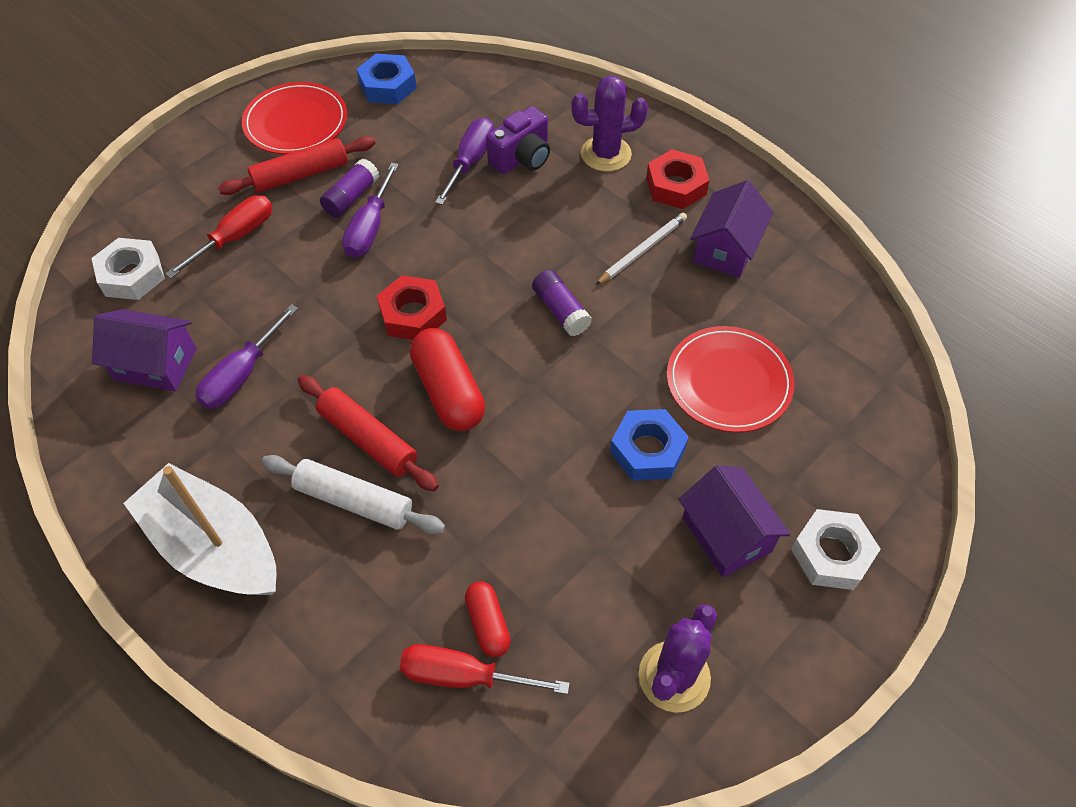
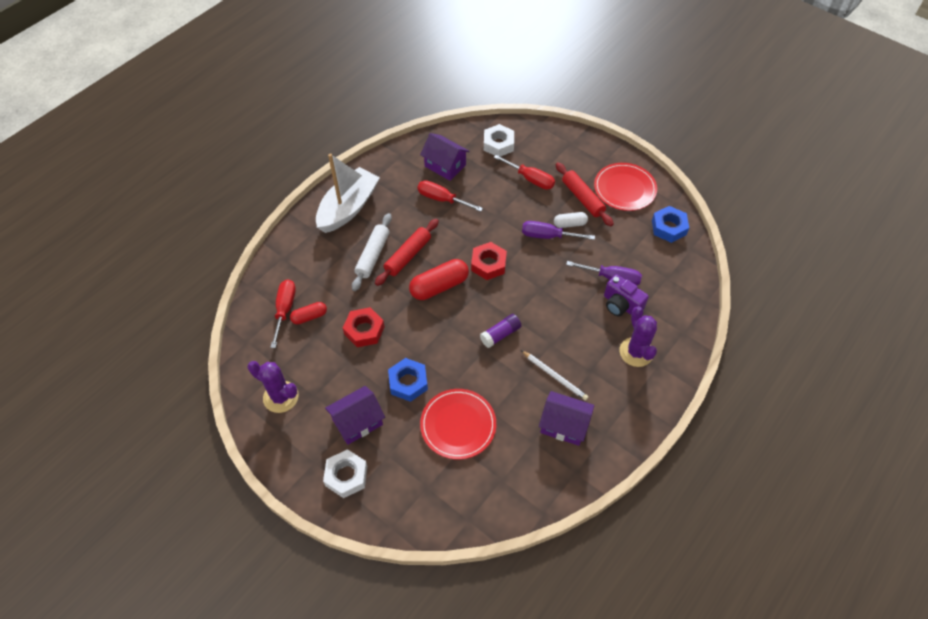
camera: 85 degrees right, 0 degrees up
purple house [92,309,197,391] -> purple house turned 60 degrees counterclockwise [420,133,470,181]
purple screwdriver [195,304,298,409] -> red screwdriver [417,180,483,212]
purple glue stick [320,158,379,218] -> white capsule [554,212,588,228]
red nut [646,149,710,209] -> red nut moved to [343,307,385,347]

